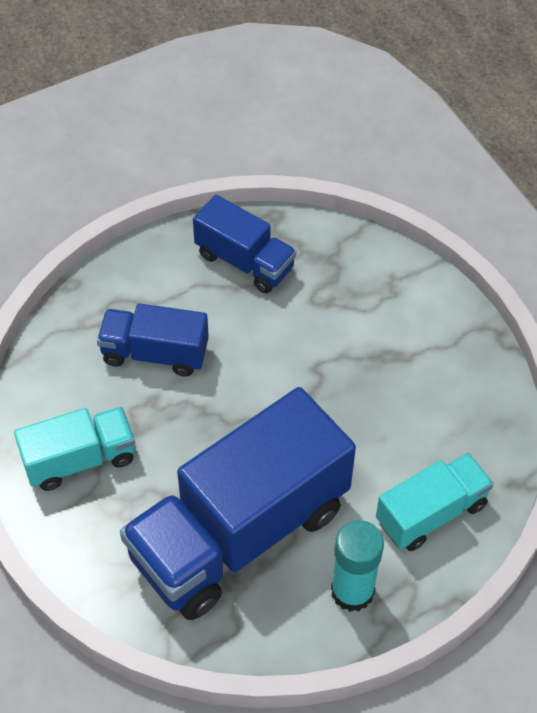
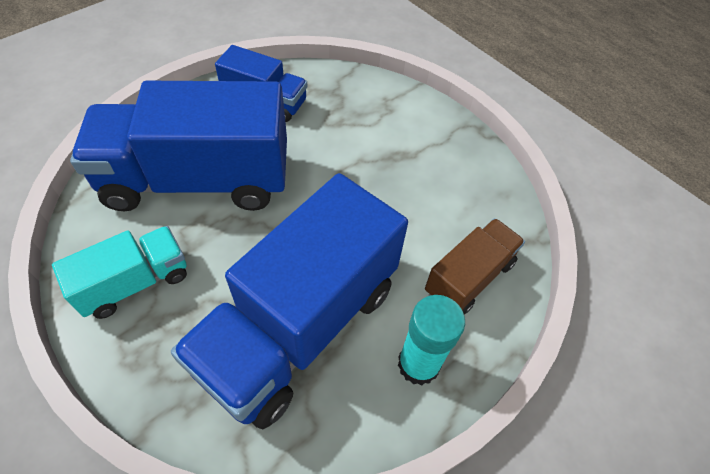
camera: 15 degrees left, 0 degrees up
blue truck [97,303,209,377] -> blue truck [70,81,287,211], size x1.96
turquoise truck [376,453,494,551] -> brown truck [425,218,525,315]

